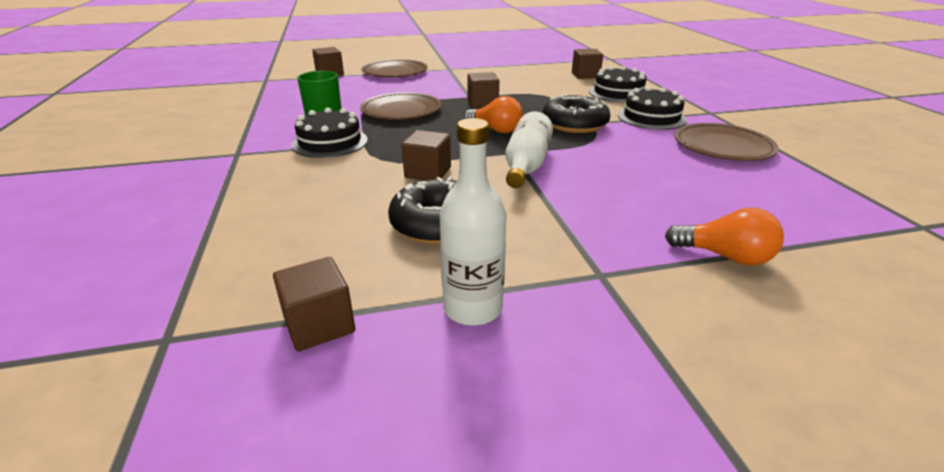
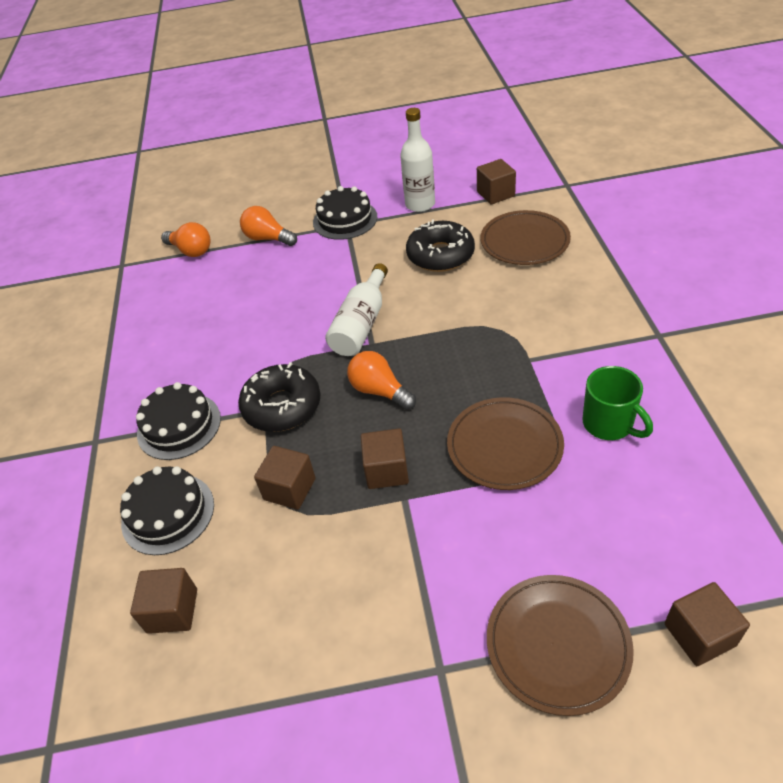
camera: 170 degrees left, 15 degrees up
black cake [292,108,368,158] -> black cake moved to [313,186,377,240]
brown cube [402,130,451,180] -> brown cube moved to [254,446,316,510]
brown plate [675,123,779,161] -> brown plate moved to [481,210,571,265]
none -> orange light bulb [161,222,211,257]

